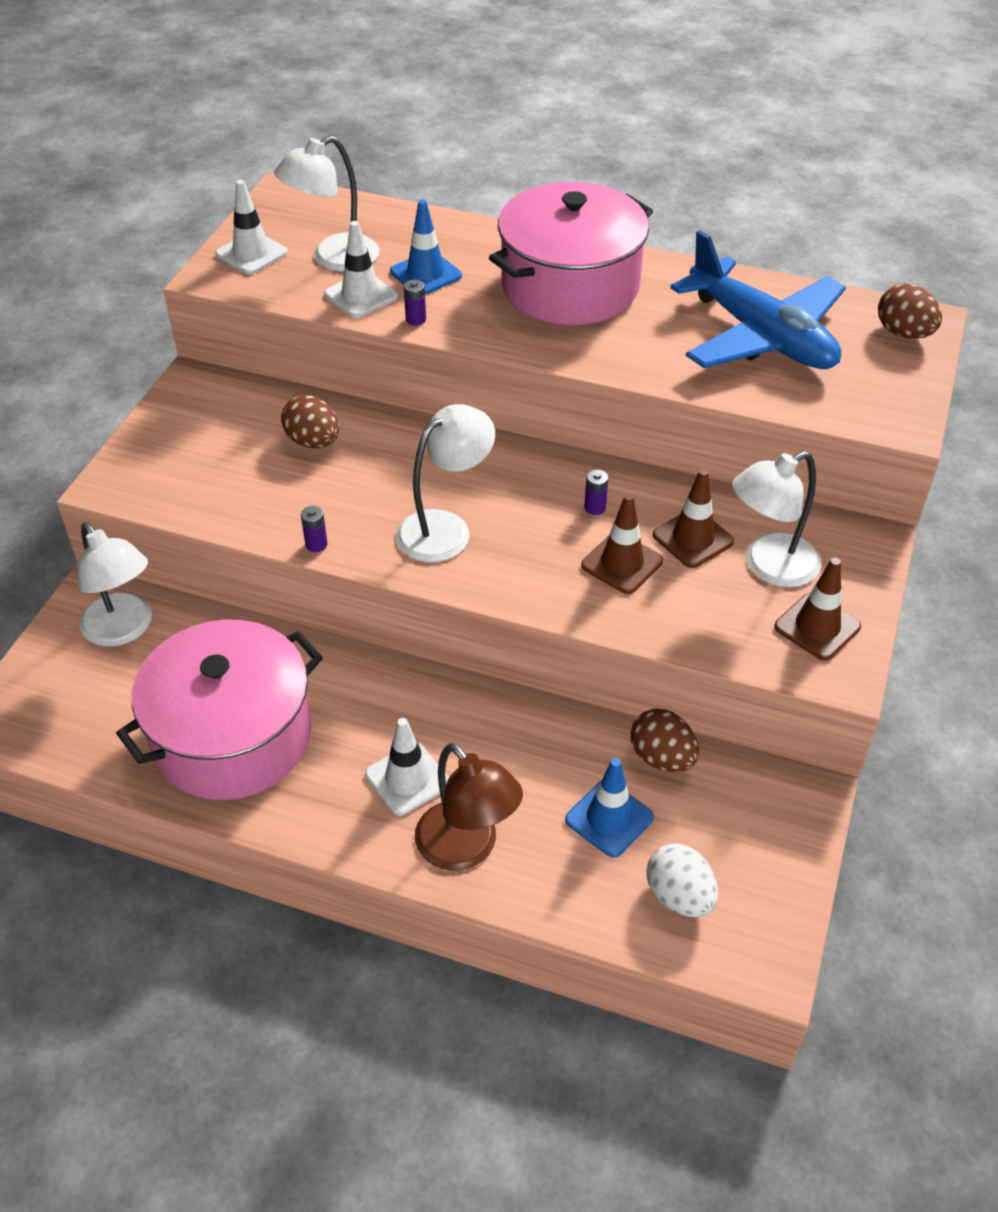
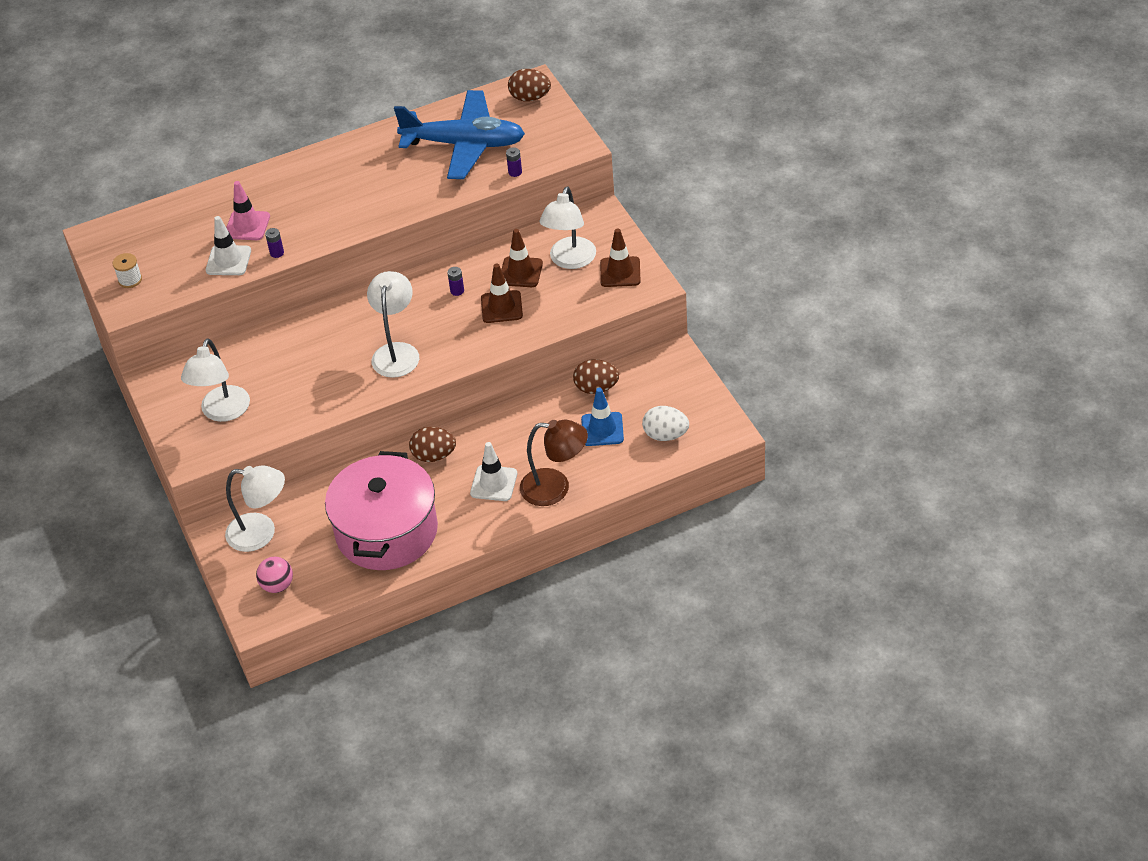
camera: 40 degrees left, 0 degrees up
white traffic cone [215,180,288,275] -> white spool [112,253,142,288]
white lamp [274,136,379,272] -> white lamp moved to [181,338,250,422]
brown egg [281,395,339,448] -> brown egg moved to [409,427,456,462]
purple battery [301,506,328,552] -> purple battery moved to [506,147,522,177]
blue traffic cone [390,200,462,295] -> pink traffic cone [226,181,270,240]
pink pot [489,182,653,325] -> none
none -> pink ball [256,557,293,593]

